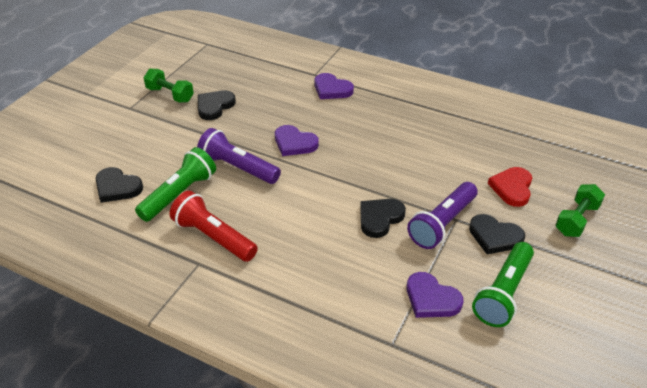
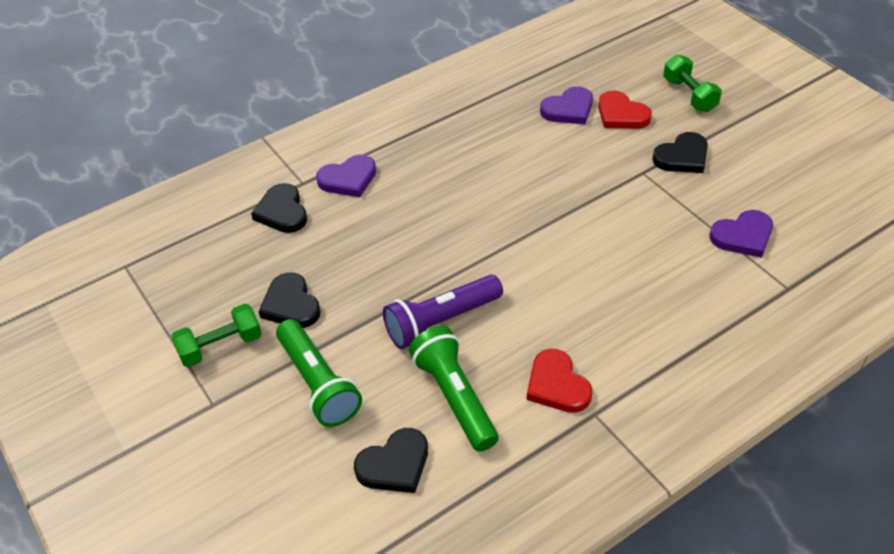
camera: 60 degrees left, 5 degrees up
red flashlight [170,191,258,262] -> red heart [527,349,592,413]
purple heart [275,125,319,156] -> purple heart moved to [540,86,593,124]
black heart [360,199,406,238] -> black heart moved to [251,183,307,233]
purple flashlight [407,182,477,249] -> none
green flashlight [472,242,534,327] -> green flashlight moved to [276,319,362,427]

